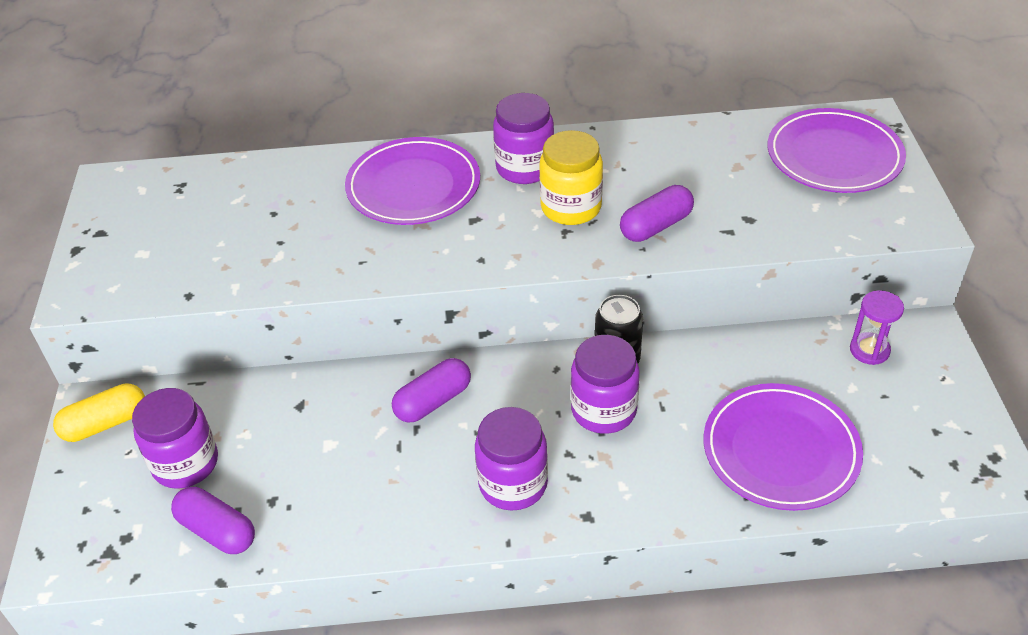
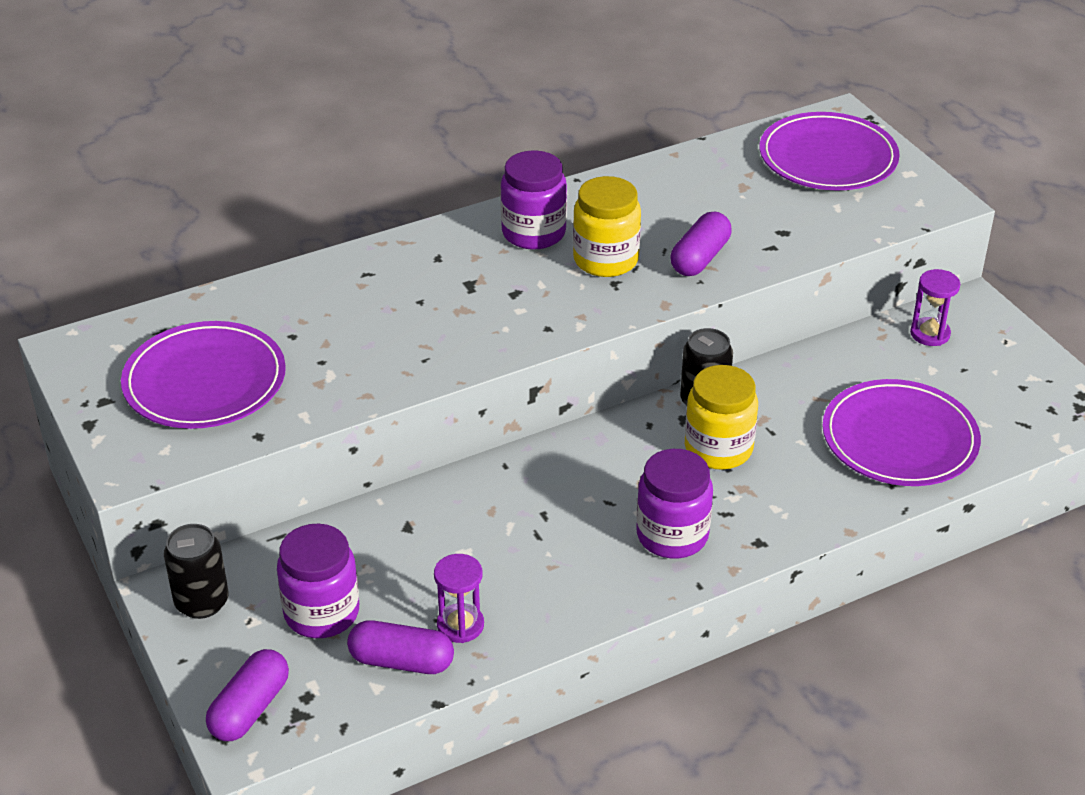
camera: 25 degrees left, 5 degrees down
yellow capsule [53,383,145,442] -> black can [164,524,229,619]
purple plate [345,137,480,225] -> purple plate moved to [121,321,286,429]
purple capsule [392,358,471,423] -> purple capsule moved to [206,649,289,741]
purple jar [571,335,640,434] -> yellow jar [685,365,758,470]
none -> purple hourglass [434,554,484,643]

